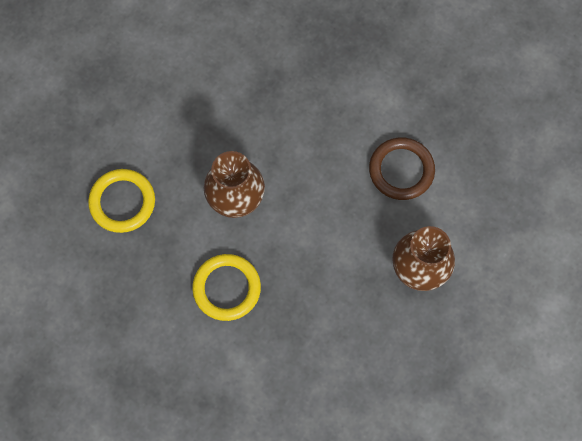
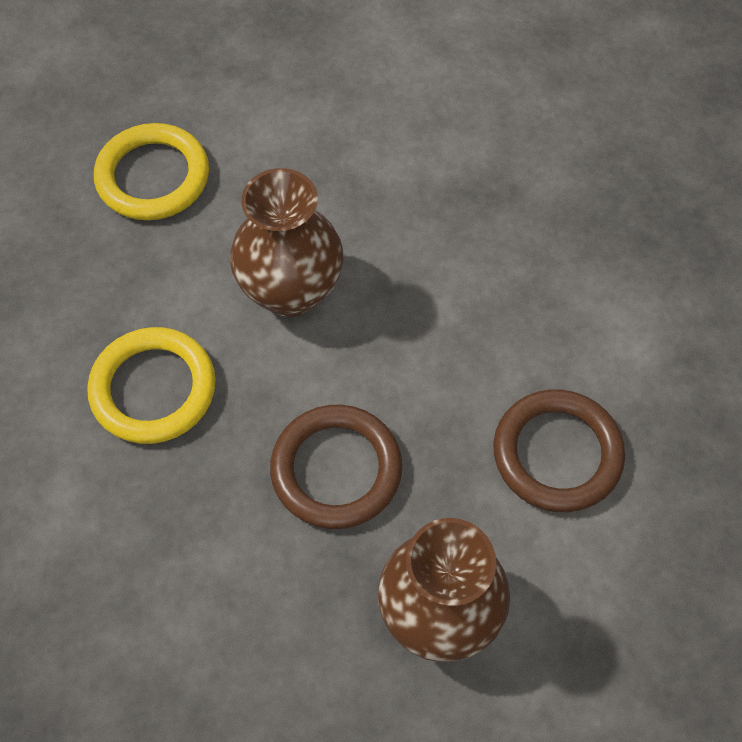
camera: 45 degrees right, 10 degrees down
none -> brown ring [270,405,402,529]

